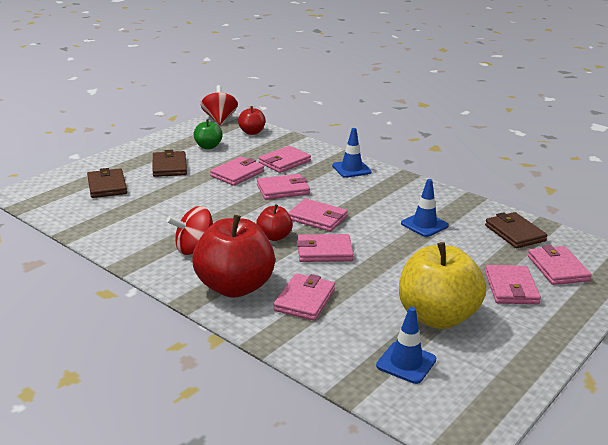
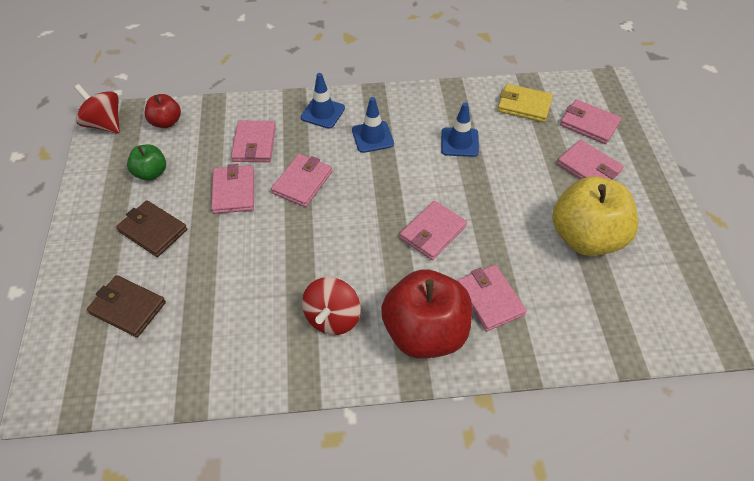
camera: 45 degrees left, 25 degrees up
red apple [256,204,293,241] -> none
pink wallet [288,199,348,232] -> none
blue traffic cone [376,307,436,384] -> blue traffic cone moved to [352,97,394,153]
brown wallet [485,212,548,248] -> yellow wallet [497,84,553,122]

